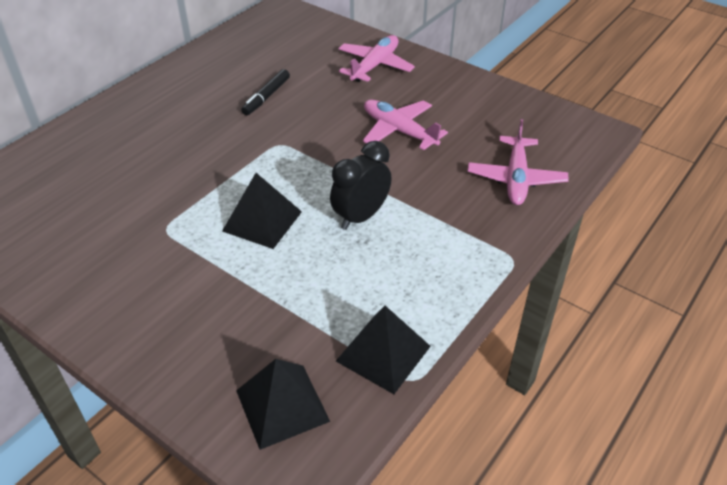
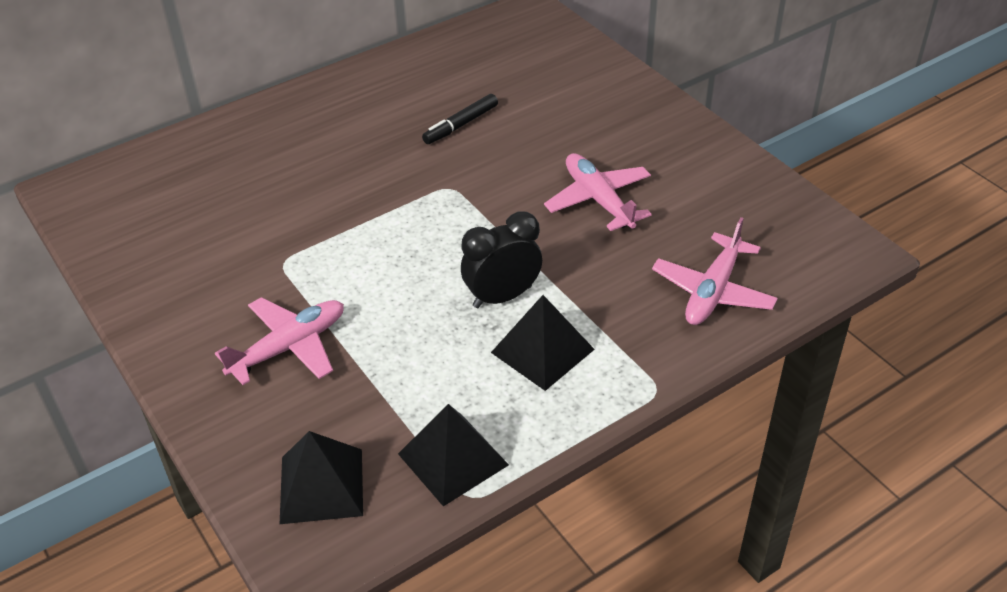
camera: 20 degrees right, 0 degrees up
black pyramid [222,173,302,249] -> black pyramid moved to [491,295,595,391]
pink plane [338,35,415,82] -> pink plane moved to [215,297,344,385]

